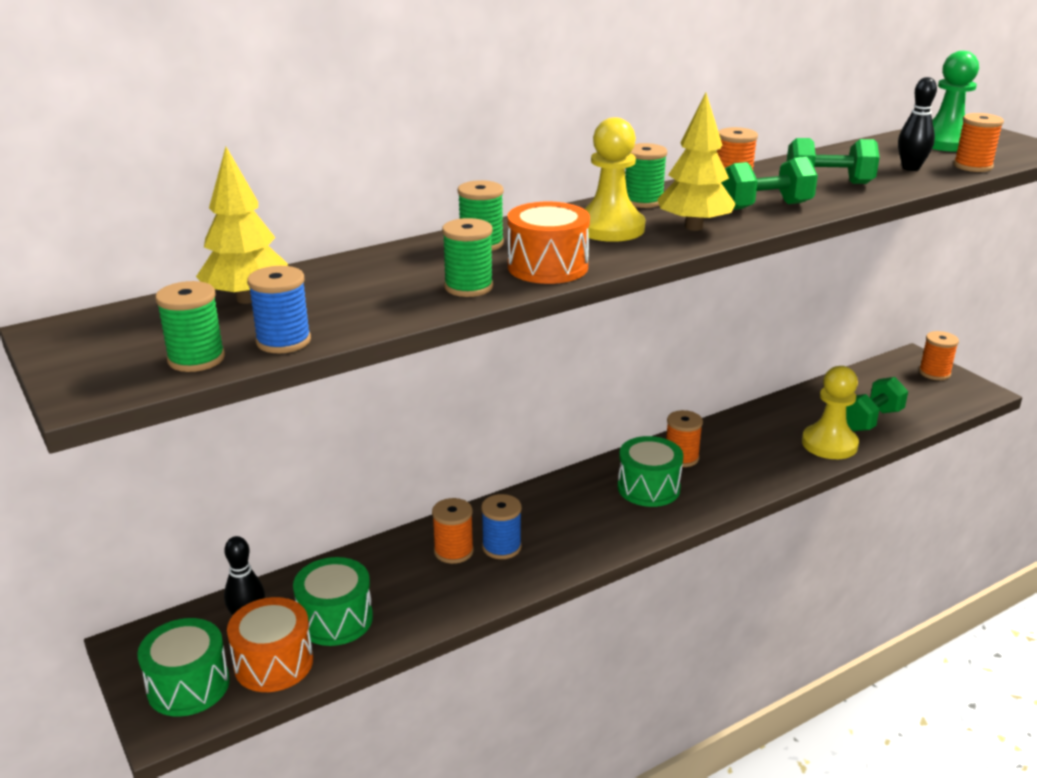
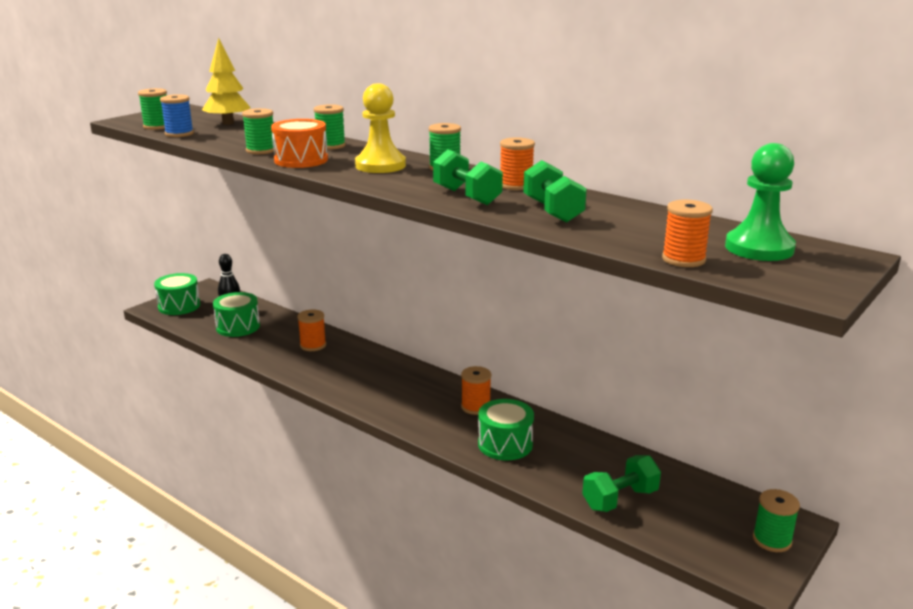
camera: 70 degrees right, 5 degrees down
orange drum [227,597,313,692] -> none
blue spool [481,494,522,559] -> none
green drum [618,436,683,507] -> green drum moved to [478,399,534,460]
yellow tree [657,93,736,231] -> none
yellow pawn [802,366,859,459] -> none
green dumbbell [846,377,908,431] -> green dumbbell turned 60 degrees counterclockwise [582,455,661,512]
black bowling pin [898,77,937,171] -> none
orange spool [919,331,959,380] -> green spool [753,489,800,552]

